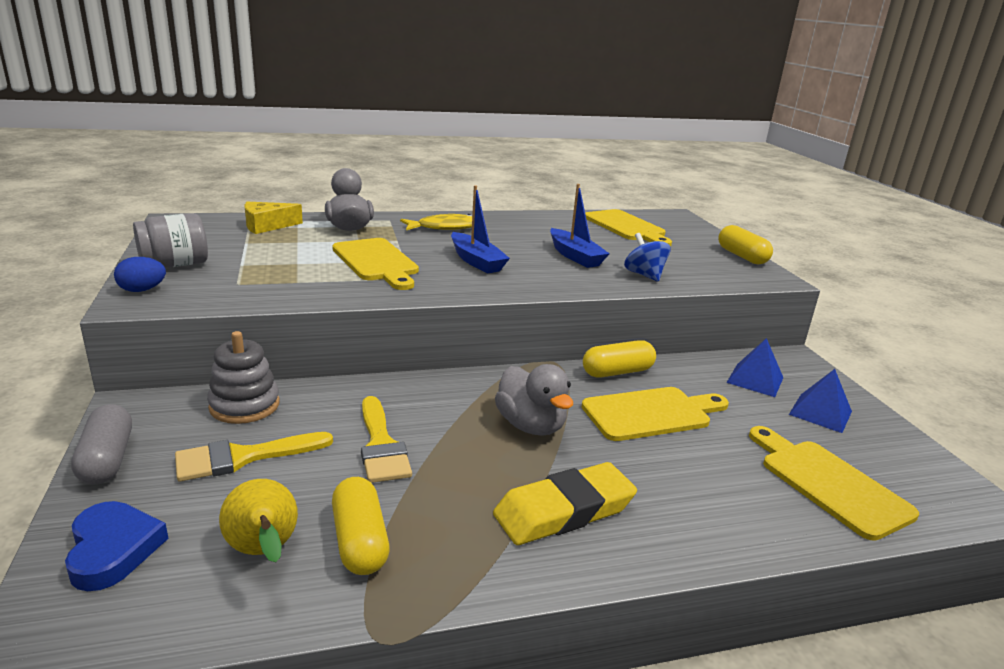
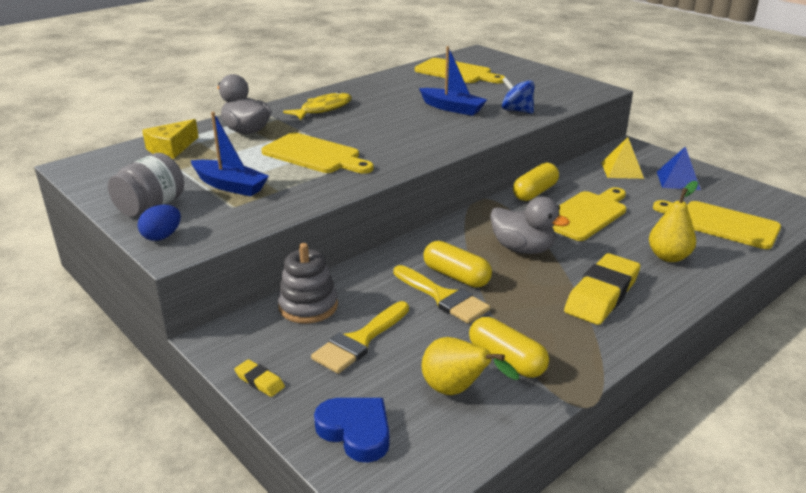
camera: 25 degrees left, 5 degrees up
grey capsule [71,404,132,484] -> yellow eraser [234,359,285,397]
blue boat [451,185,510,274] -> blue boat moved to [191,112,269,196]
yellow capsule [718,225,773,264] -> yellow capsule moved to [423,241,492,287]
blue pyramid [726,338,783,397] -> yellow pyramid [601,137,644,179]
none -> yellow pear [649,181,698,262]

